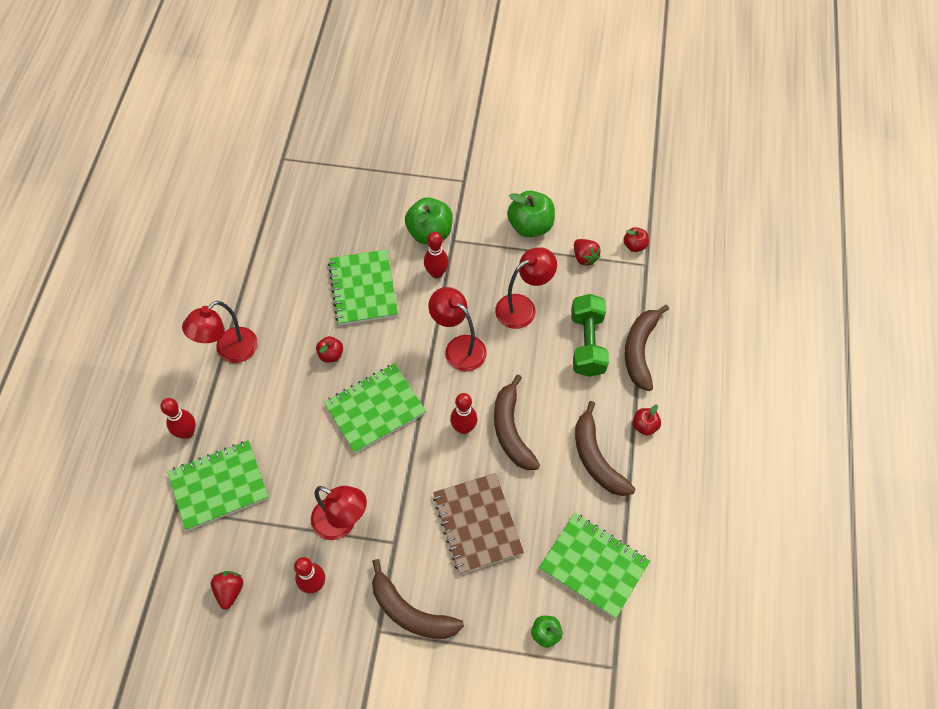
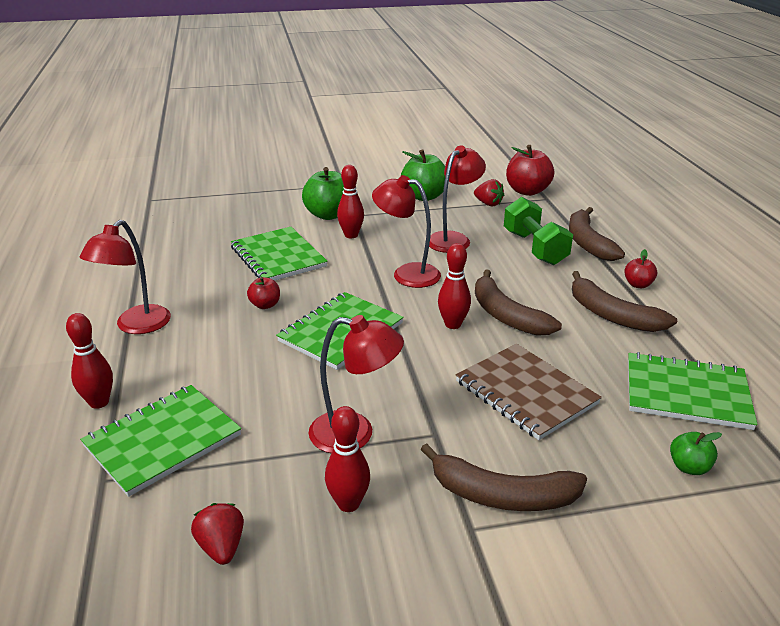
camera: 20 degrees left, 30 degrees down
red apple [623,227,649,252] -> red apple [506,145,554,196], size x1.89

